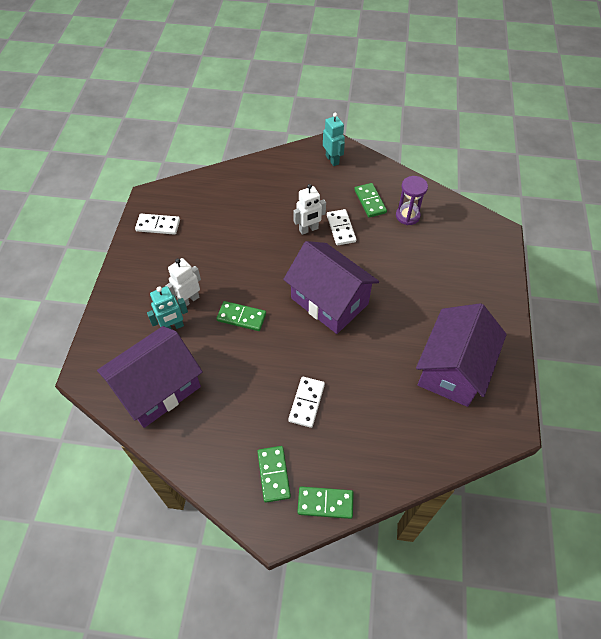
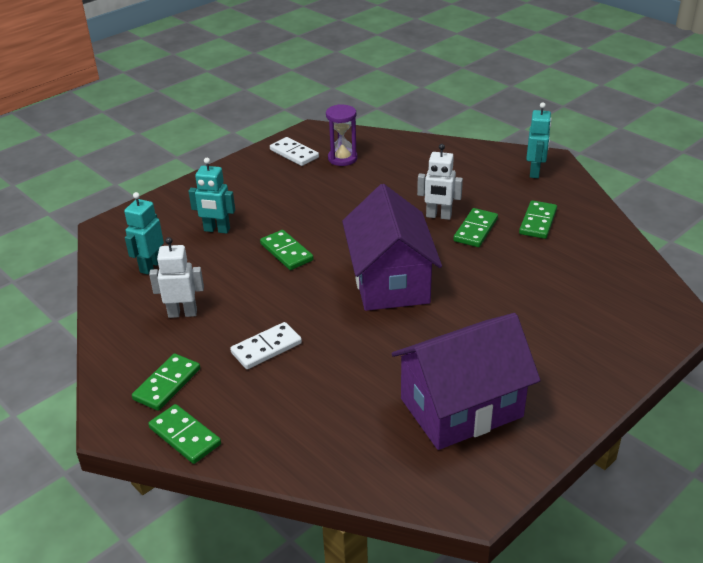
camera: 40 degrees right, 20 degrees down
purple house [97,326,202,428] -> turquoise robot [124,192,164,274]
white robot [165,258,201,306] -> white robot moved to [149,237,204,318]
white domino [327,209,356,245] -> green domino [454,208,498,247]
purple hourglass [396,176,428,225] -> purple hourglass moved to [326,104,358,166]

